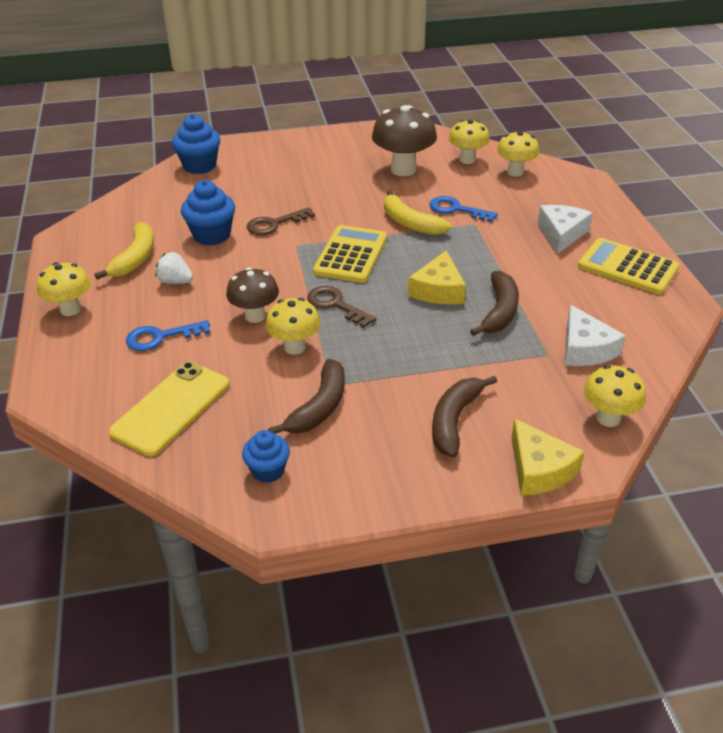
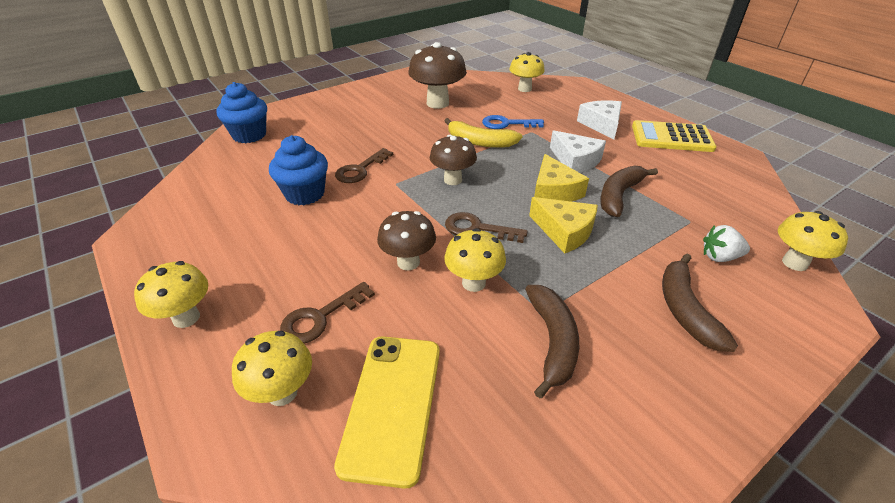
camera: 25 degrees left, 0 degrees up
yellow banana [94,222,154,280] -> none
blue key [126,320,211,351] -> brown key [280,282,375,343]
white strawberry [155,252,193,284] -> white strawberry moved to [703,225,750,262]
blue cupcake [242,430,290,483] -> none
yellow calculator [313,225,387,283] -> brown mushroom [430,135,477,185]
yellow mushroom [449,120,490,164] -> yellow mushroom moved to [232,331,312,406]
brown banana [470,271,519,336] -> brown banana turned 135 degrees counterclockwise [600,166,658,217]
yellow cheese [511,419,585,496] -> yellow cheese moved to [529,197,598,254]
white cheese [564,305,626,366] -> white cheese moved to [550,131,606,173]

